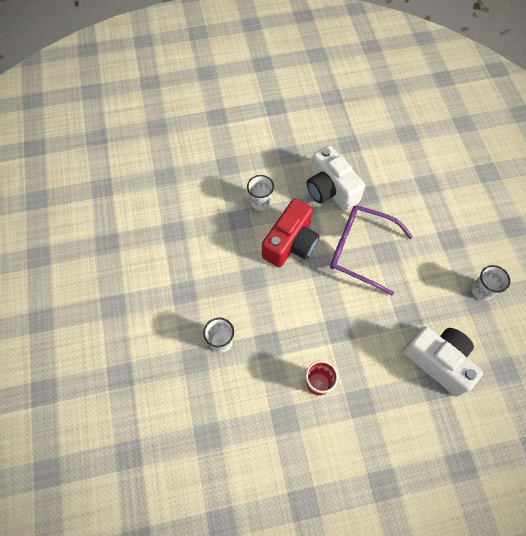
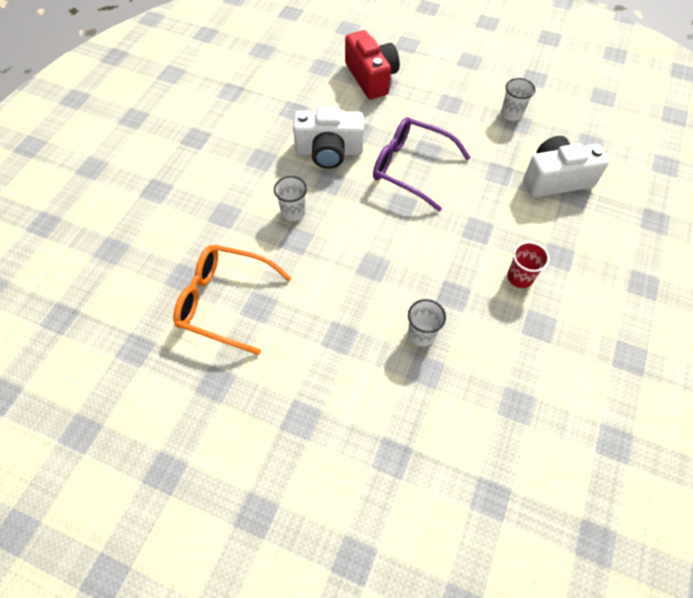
camera: 55 degrees left, 5 degrees down
red camera [262,198,319,267] -> red camera moved to [345,30,400,99]
purple glasses [330,205,413,295] -> purple glasses turned 60 degrees clockwise [373,117,471,212]
none -> orange glasses [173,244,291,355]

